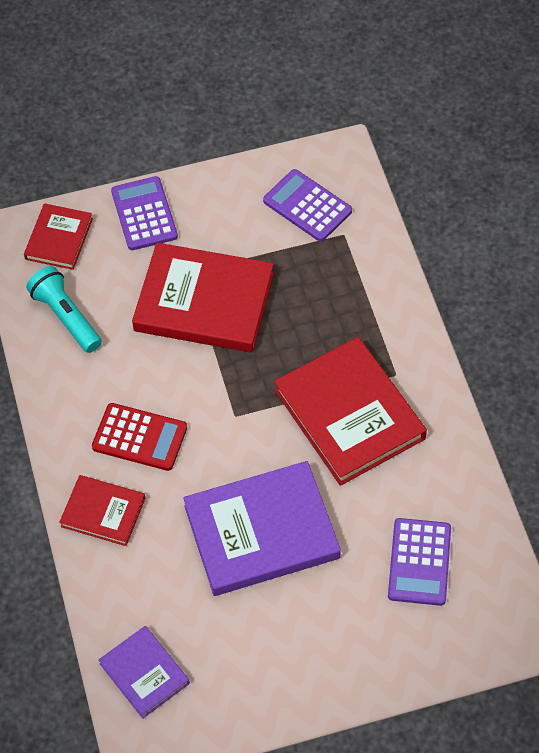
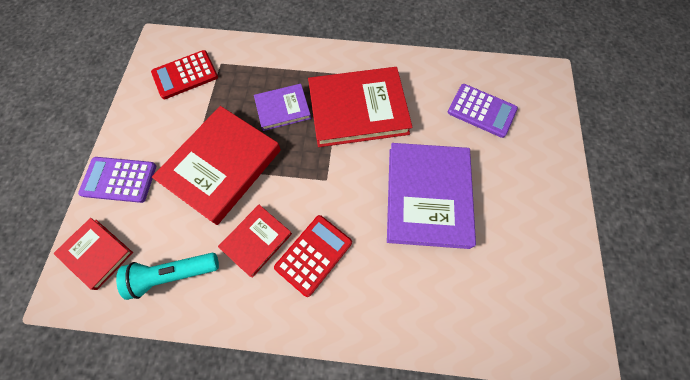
camera: 70 degrees left, 10 degrees up
red book [59,475,145,546] -> red book moved to [218,205,292,278]
purple book [99,626,190,719] -> purple book moved to [254,84,311,131]
purple calculator [263,169,352,242] -> red calculator [151,50,218,99]

